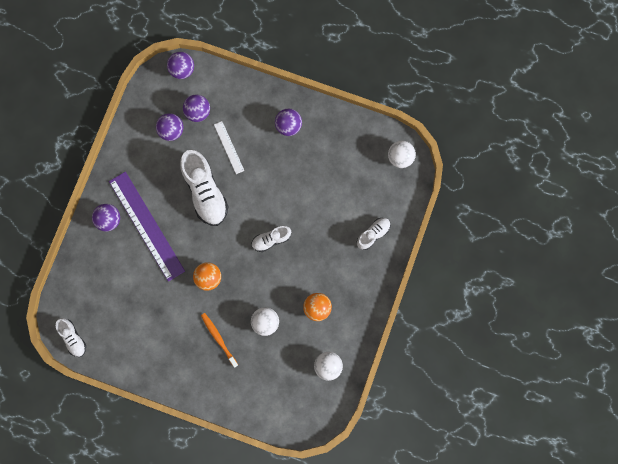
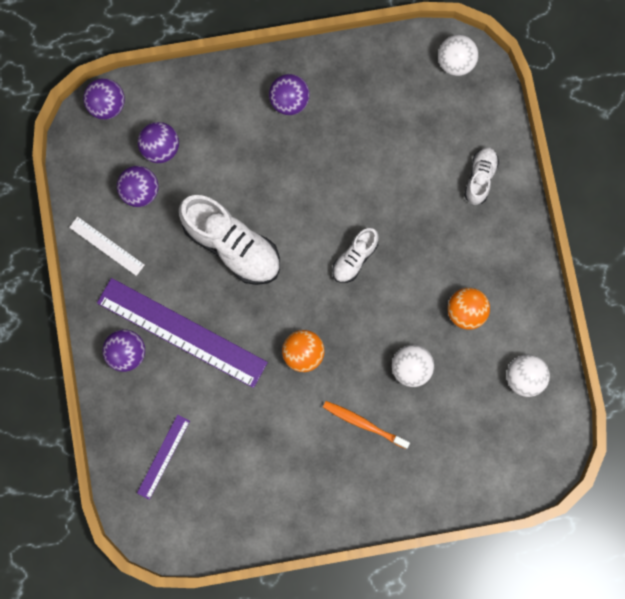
camera: 30 degrees left, 0 degrees up
white shoe [56,318,86,357] -> none
white ruler [214,121,244,174] -> white ruler moved to [69,217,145,276]
none -> purple ruler [137,415,190,500]

